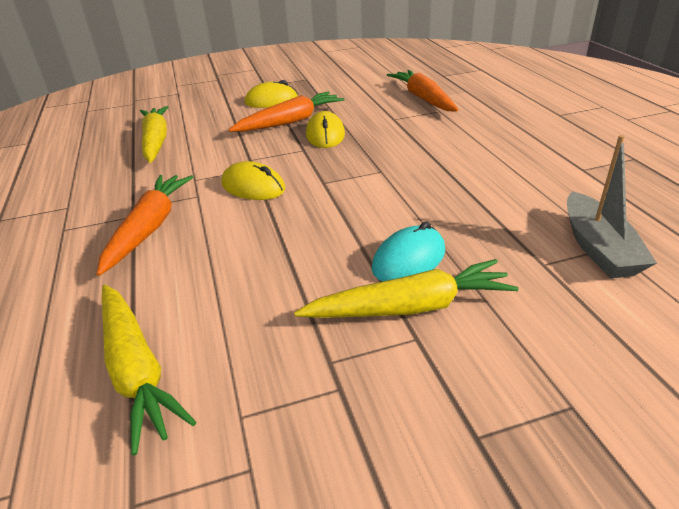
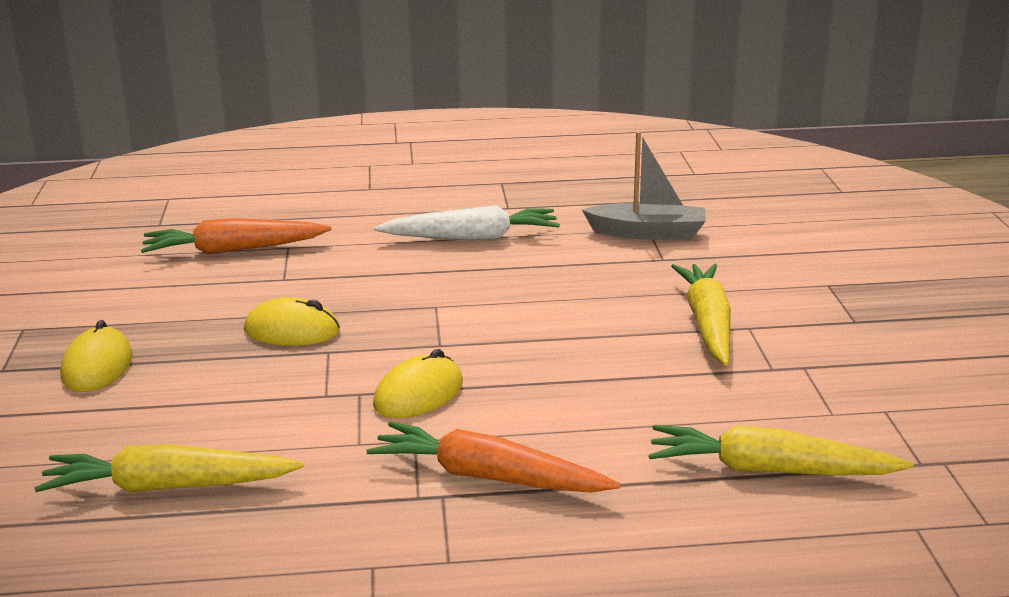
camera: 80 degrees left, 10 degrees down
yellow carrot [102,285,196,456] -> yellow carrot turned 150 degrees counterclockwise [649,425,914,476]
orange carrot [228,92,345,132] -> none
turquoise mouse [372,222,445,281] -> none
none -> white carrot [374,205,560,240]

